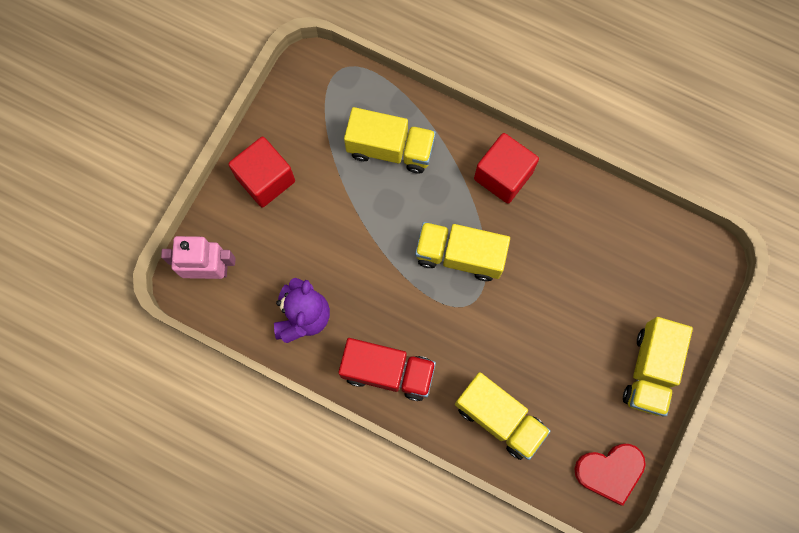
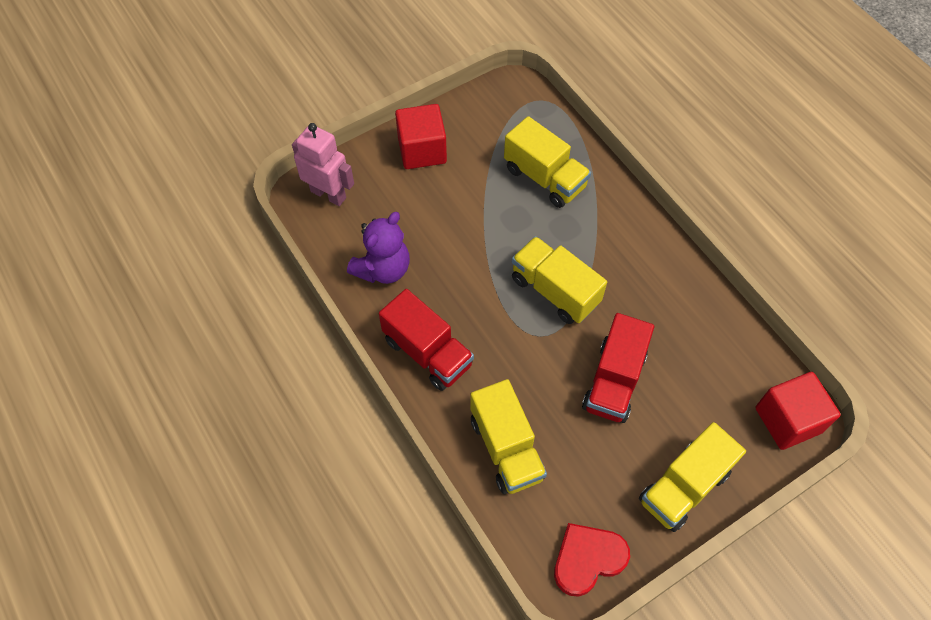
camera: 30 degrees right, 15 degrees down
red cube [474,133,539,204] -> red cube moved to [755,372,841,450]
red heart [574,444,646,506] -> red heart turned 135 degrees clockwise [554,523,630,597]
none -> red truck [582,313,654,423]

